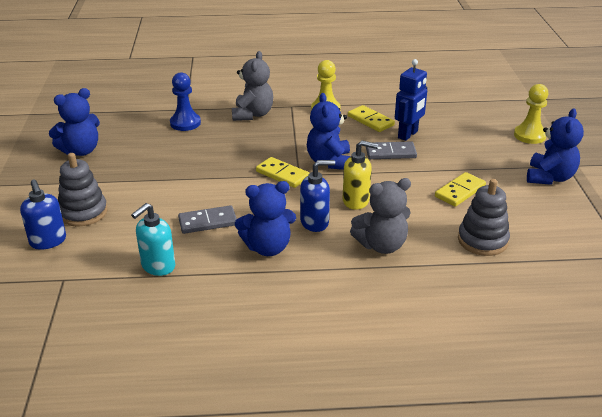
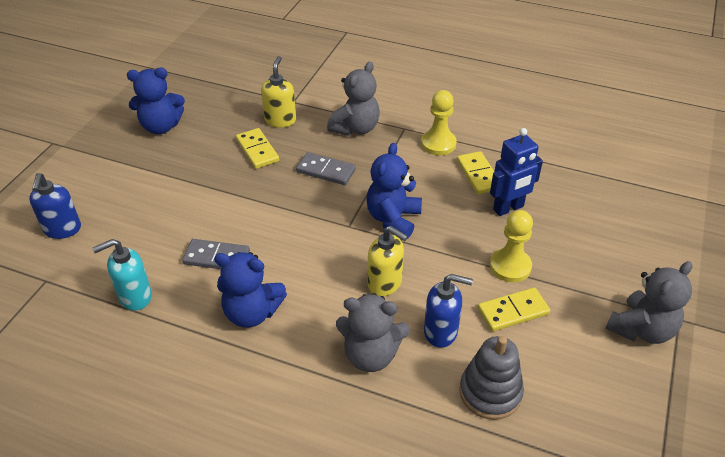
camera: 25 degrees right, 10 degrees up
grey stacking toy [58,153,108,226] -> none
blue pawn [170,72,201,131] -> yellow soap dispenser [261,56,296,128]
yellow domino [256,157,309,188] -> yellow domino moved to [236,128,279,169]
blue soap dispenser [300,160,335,232] -> blue soap dispenser moved to [424,274,473,348]
grey domino [366,142,417,159] -> grey domino moved to [296,152,356,185]
yellow pawn [514,84,549,144] -> yellow pawn moved to [490,210,533,282]
blue teddy bear [527,108,584,185] -> grey teddy bear [605,261,693,344]

